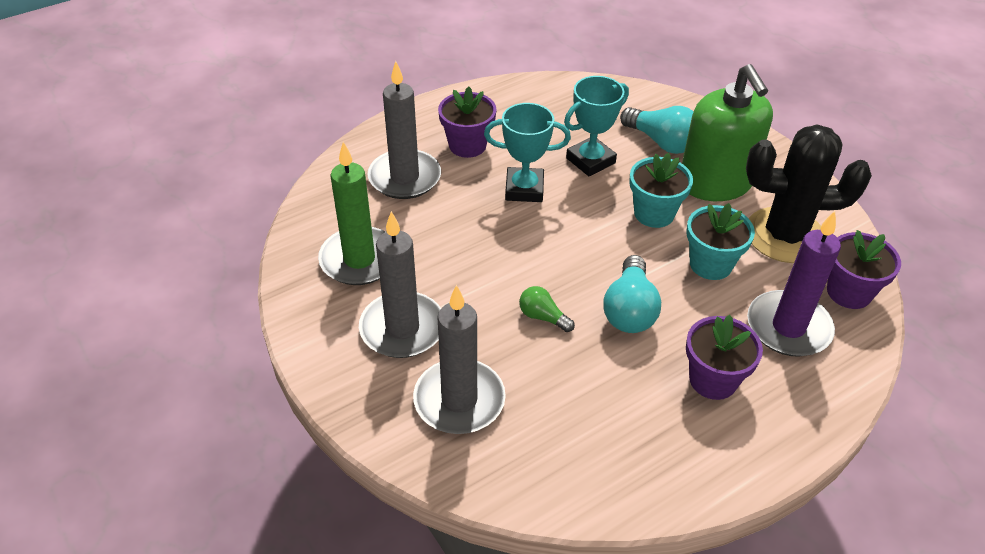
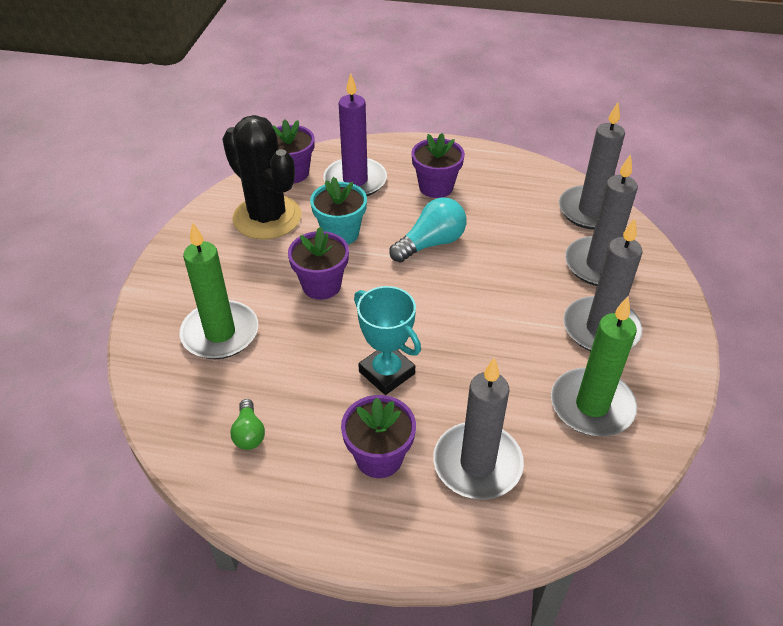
camera: 135 degrees left, 0 degrees up
green light bulb [519,286,575,332] -> green light bulb moved to [230,399,265,450]
turquoise trophy [564,76,629,177] -> none
turquoise light bulb [620,106,694,154] -> green candle [179,222,258,359]
turquoise flower pot [629,153,693,228] -> purple flower pot [288,227,349,300]
green soap dispenser [682,64,773,201] -> none
none -> grey candle [559,102,625,230]

